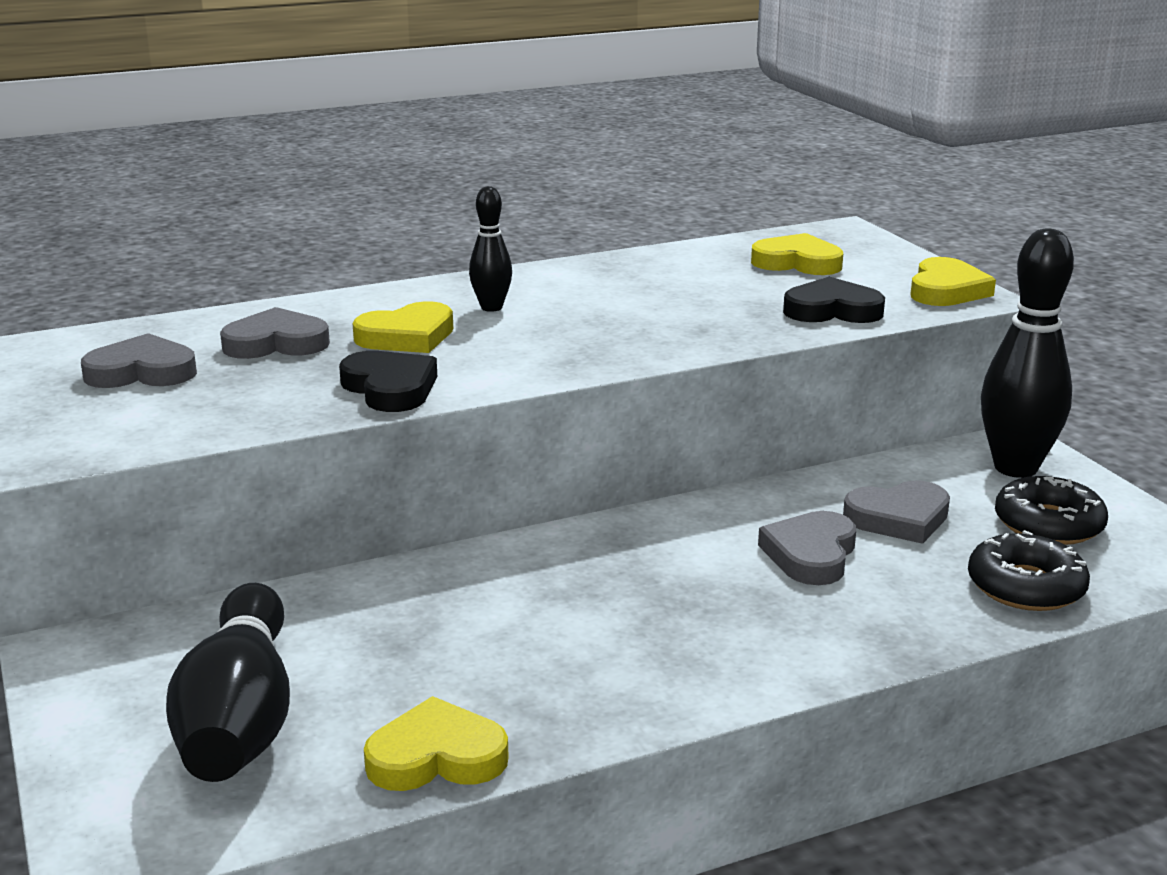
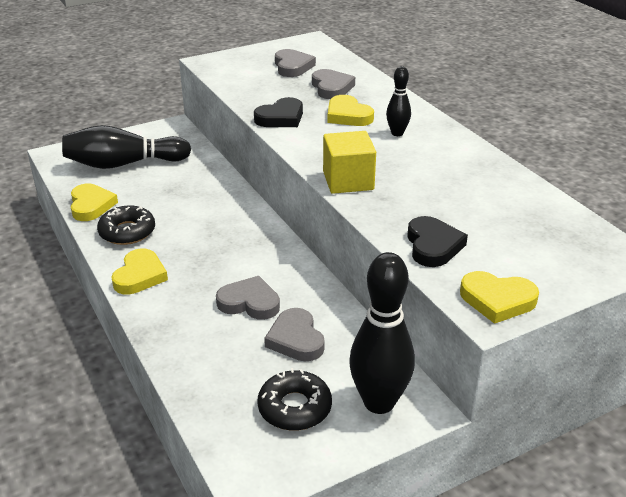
camera: 85 degrees right, 10 degrees up
yellow heart [751,233,843,275] -> yellow heart moved to [111,248,168,295]
black donut [968,530,1090,611] -> black donut moved to [97,206,155,245]
none -> yellow cube [323,131,376,194]

